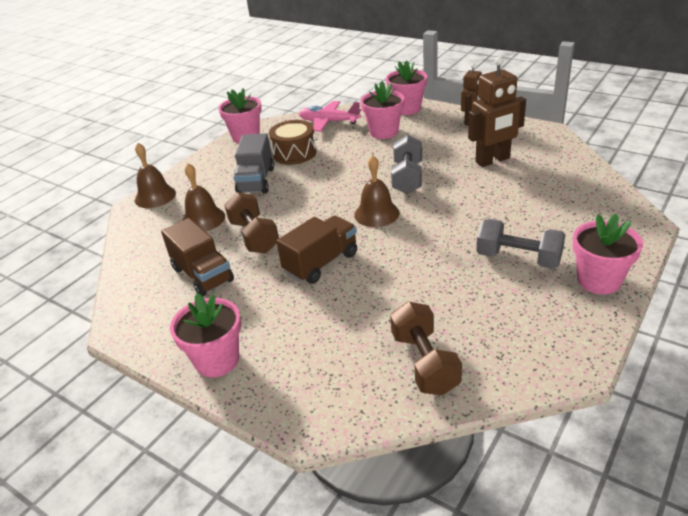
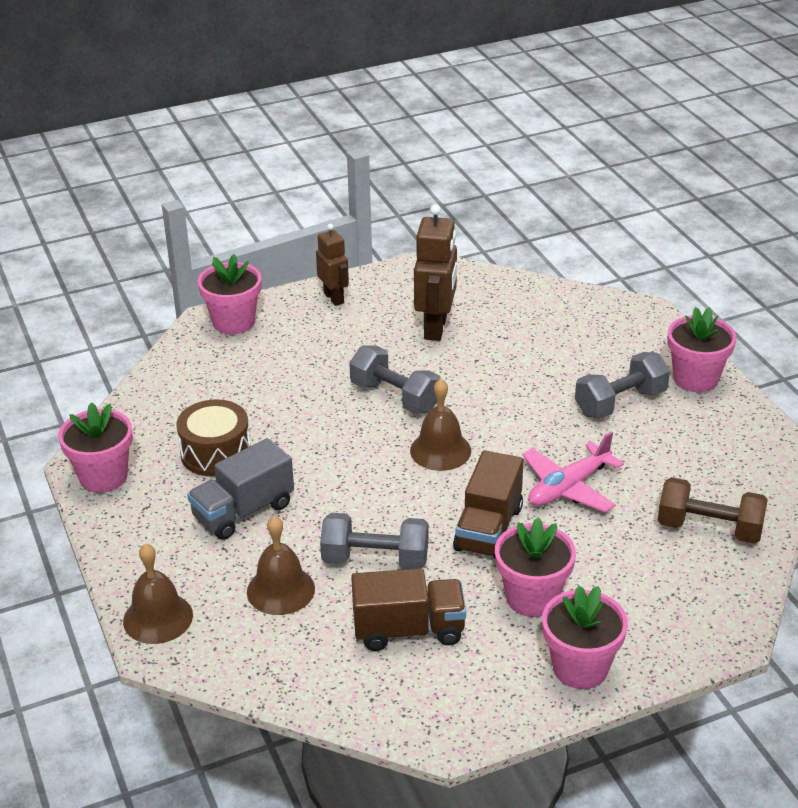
camera: 60 degrees left, 0 degrees up
brown dumbbell [224,192,279,253] -> grey dumbbell [320,513,428,569]
grey truck [234,133,274,193] -> grey truck turned 105 degrees clockwise [187,438,294,540]
brown truck [276,215,357,284] -> brown truck turned 150 degrees counterclockwise [453,450,523,558]
pink plane [299,101,361,132] -> pink plane moved to [522,431,624,512]
pink flower pot [360,81,404,139] -> pink flower pot moved to [495,518,576,617]

